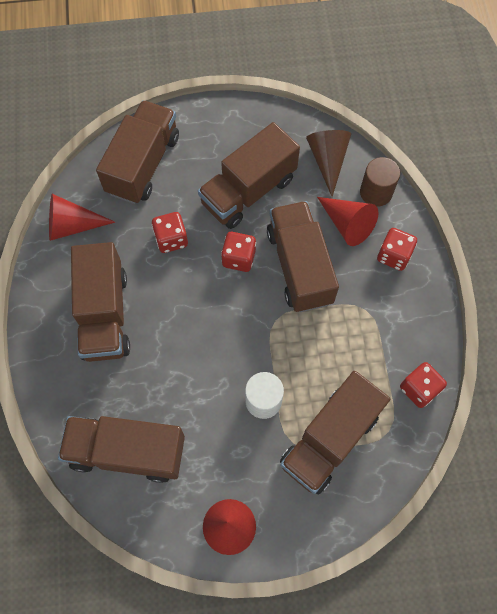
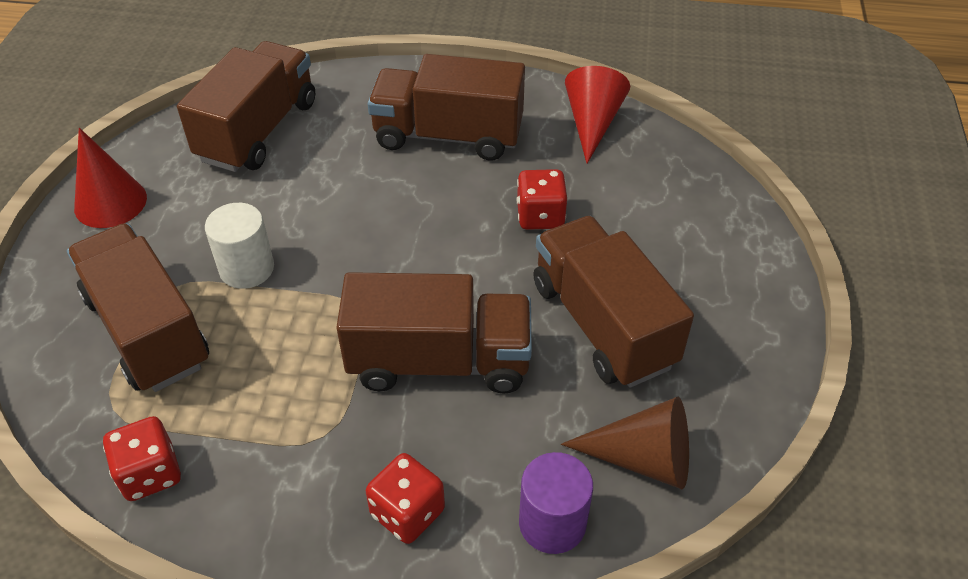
camera: 105 degrees right, 20 degrees down
brown truck [96,100,179,204] -> none
red dice [221,232,256,272] -> none
red cone [317,197,378,246] -> none
brown cylinder [360,157,400,207] -> purple cylinder [519,452,593,554]

